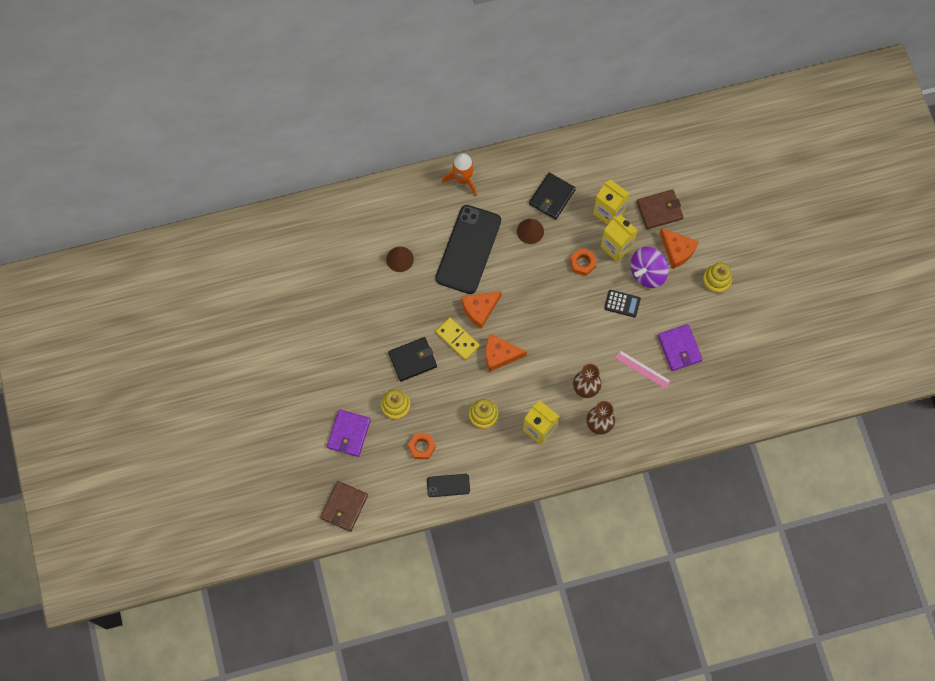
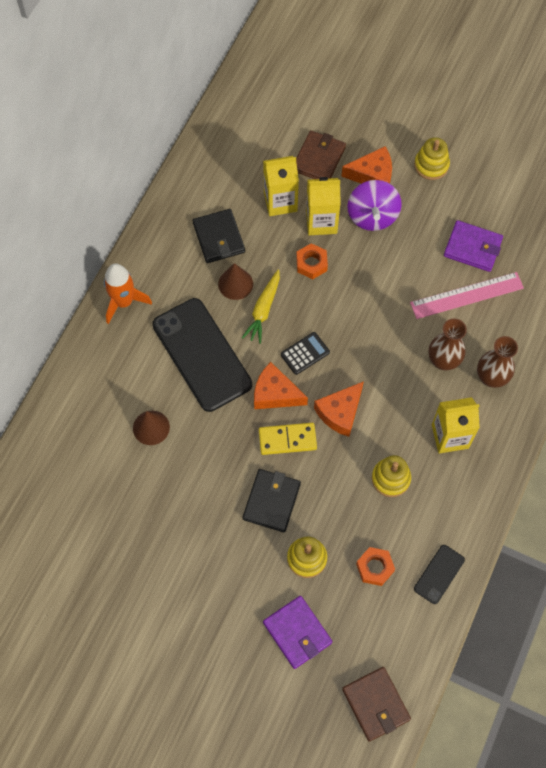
camera: 50 degrees left, 5 degrees down
orange cheese [462,291,502,329] -> orange cheese turned 105 degrees clockwise [254,362,308,409]
black calculator [604,290,641,317] -> black calculator moved to [281,332,330,375]
pink ruler [615,350,671,389] -> pink ruler [410,272,524,319], size x1.53
none -> yellow carrot [242,269,280,344]

